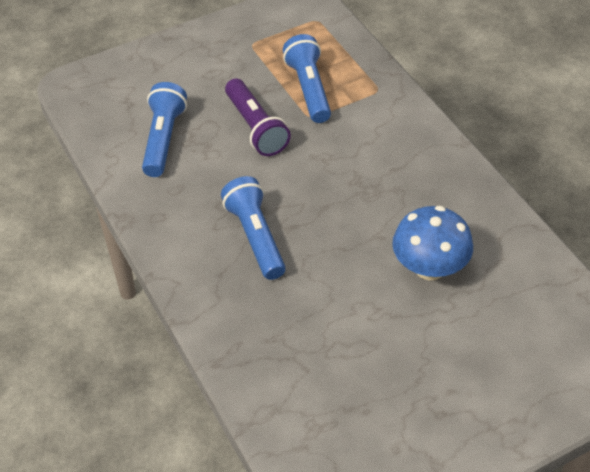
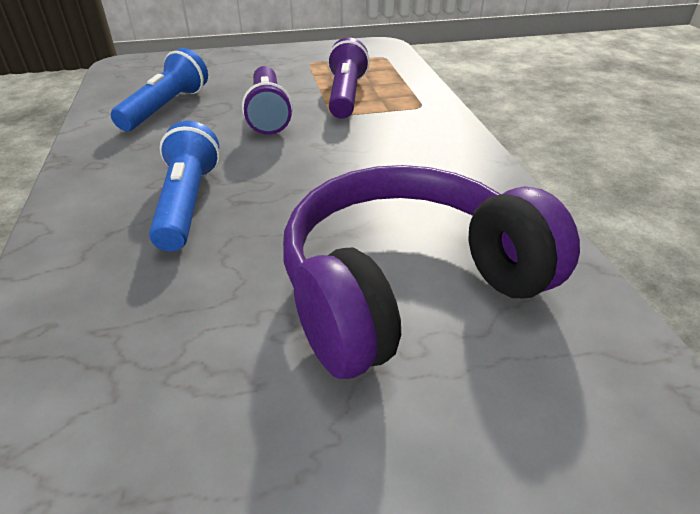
camera: 15 degrees right, 10 degrees down
blue flashlight [283,34,331,123] -> purple flashlight [327,38,370,119]
blue mushroom [392,206,473,280] -> purple headphones [283,165,580,379]

